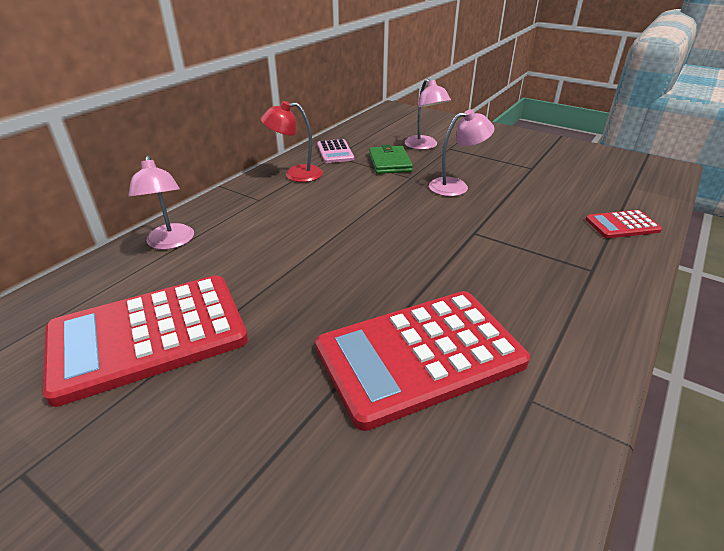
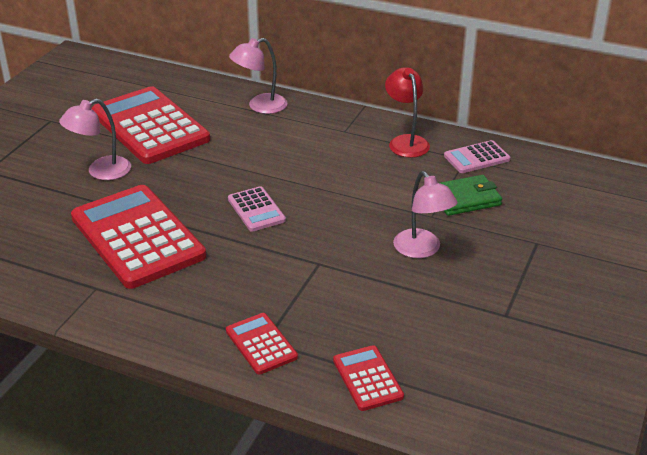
camera: 80 degrees right, 0 degrees up
pink lamp [405,79,451,150] -> pink lamp moved to [59,99,131,180]
none -> red calculator [226,313,298,375]
none -> pink calculator [228,186,286,232]

